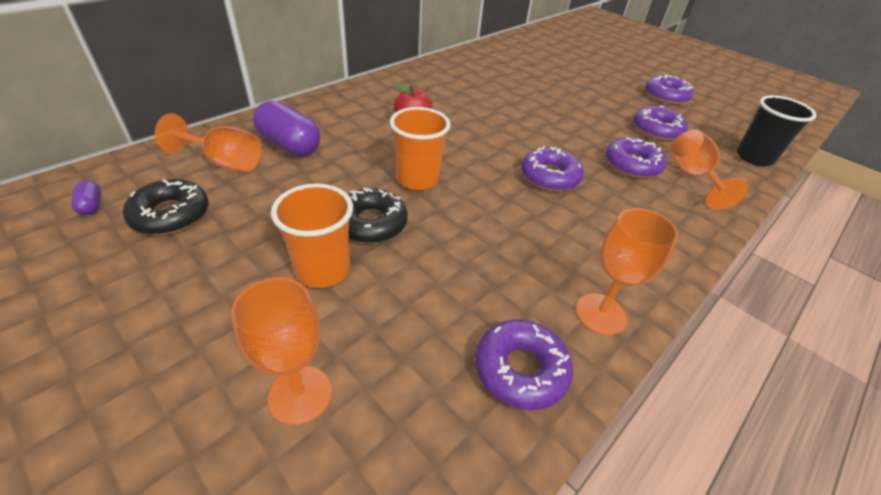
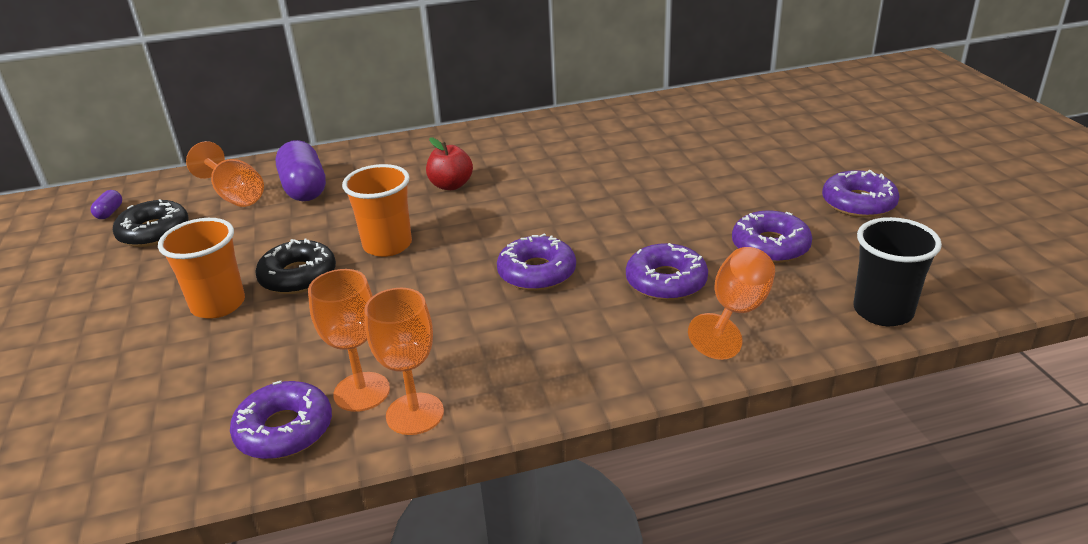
camera: 35 degrees right, 10 degrees down
orange goblet [231,277,332,425] -> orange goblet moved to [308,269,390,412]

